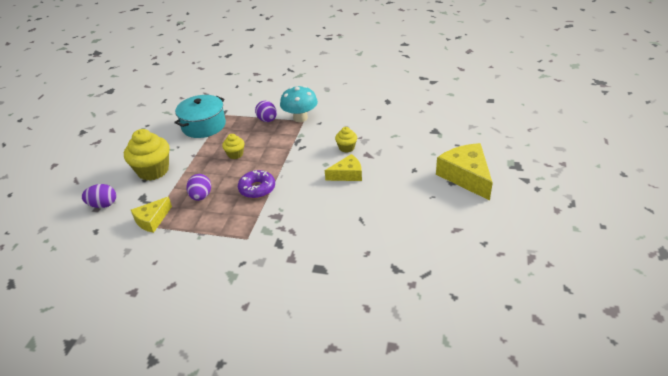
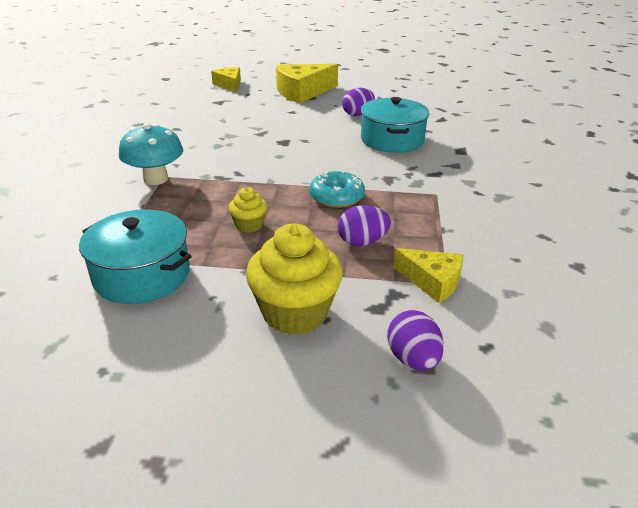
camera: 100 degrees left, 5 degrees down
purple donut [238,170,275,199] -> turquoise donut [310,171,365,208]
purple egg [255,101,277,122] -> purple egg moved to [342,88,375,116]
yellow cheese [325,154,362,181] -> yellow cheese moved to [211,67,241,92]
yellow cupcake [335,127,357,152] -> none
none -> turquoise pot [361,97,430,153]

